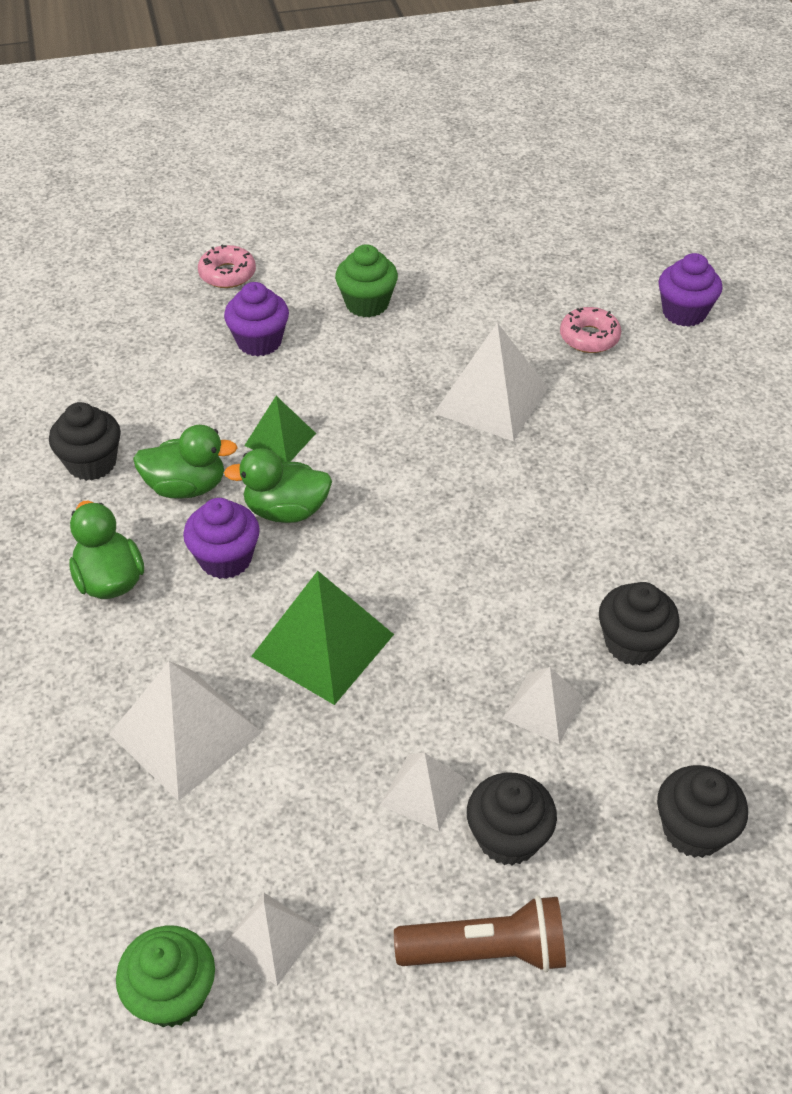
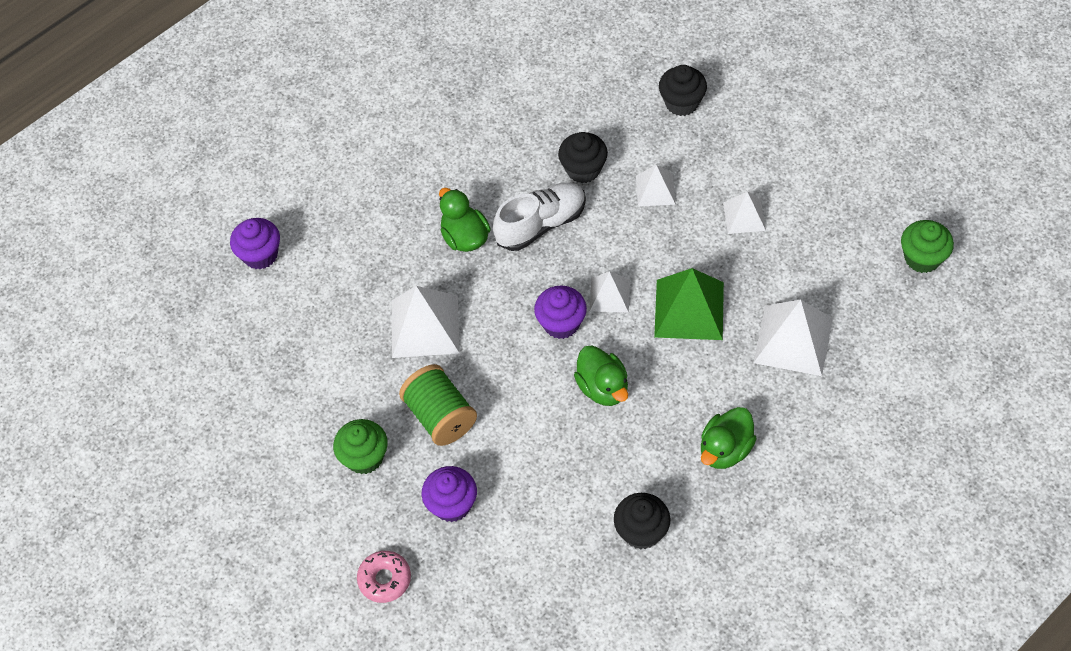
camera: 115 degrees left, 10 degrees up
green duck [133,425,238,499] -> green duck moved to [439,188,491,252]
purple cupcake [183,498,260,579] -> purple cupcake moved to [534,286,587,339]
white pyramid [221,893,320,986] -> white pyramid moved to [590,271,630,313]
green pyramid [244,396,316,463] -> none
brown flashlight [394,895,566,972] -> none
black cupcake [467,772,557,866] -> none
pink donut [560,307,621,353] -> none
none -> green spool [399,364,477,446]
none -> white shoe [493,182,586,251]

